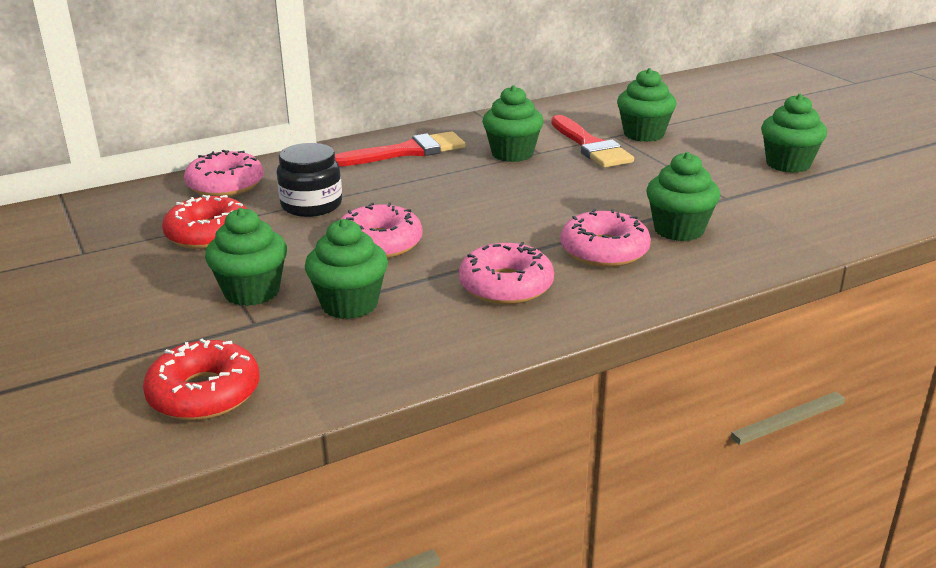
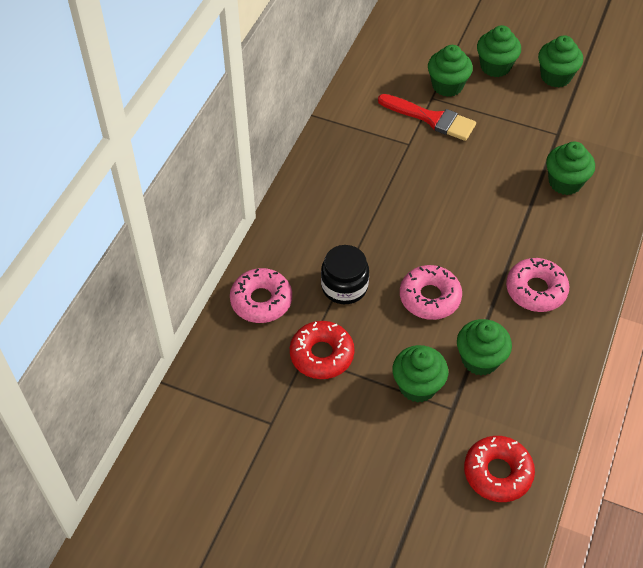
camera: 40 degrees left, 25 degrees up
red brush [335,131,465,167] -> none
green cupcake [482,85,544,162] -> green cupcake moved to [477,25,521,77]
pink donut [561,209,651,267] -> none

